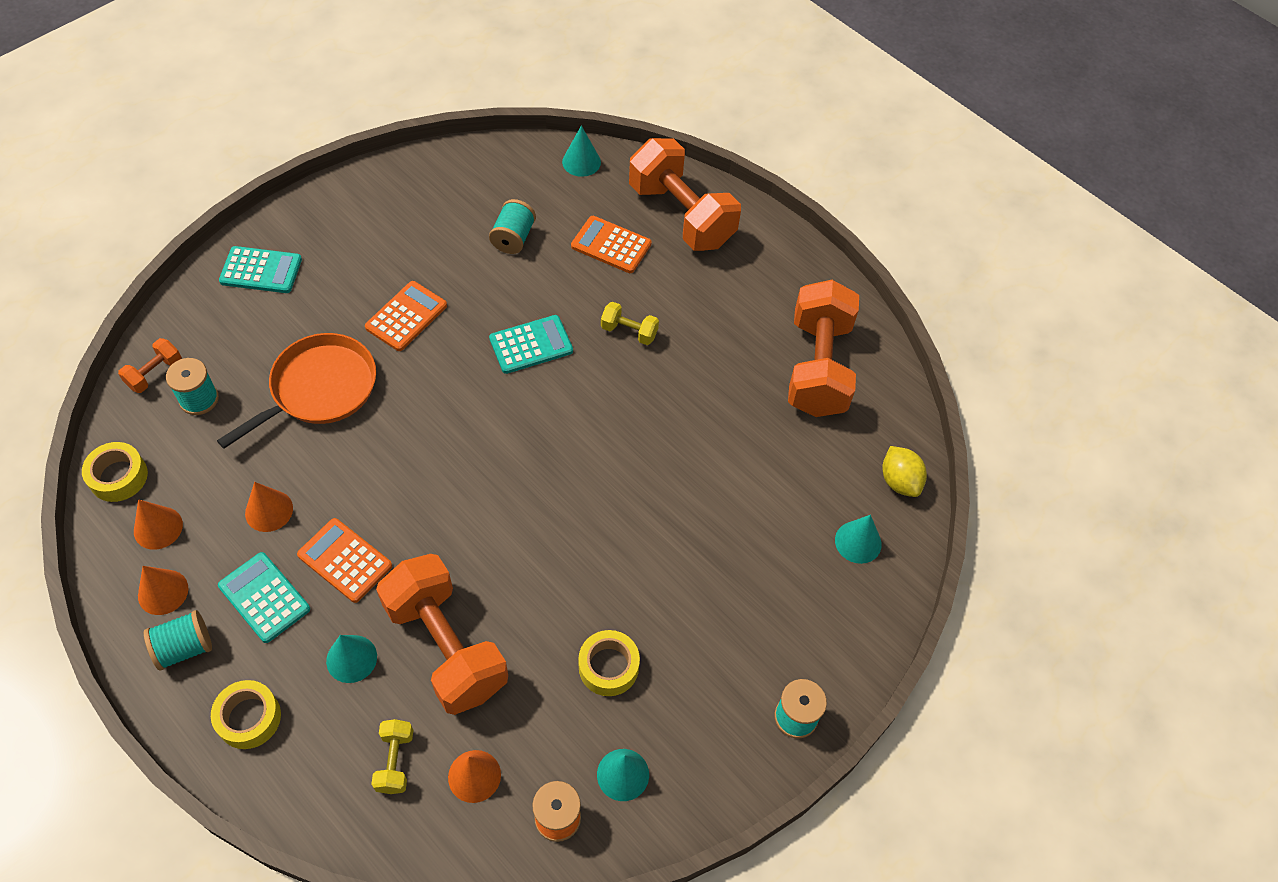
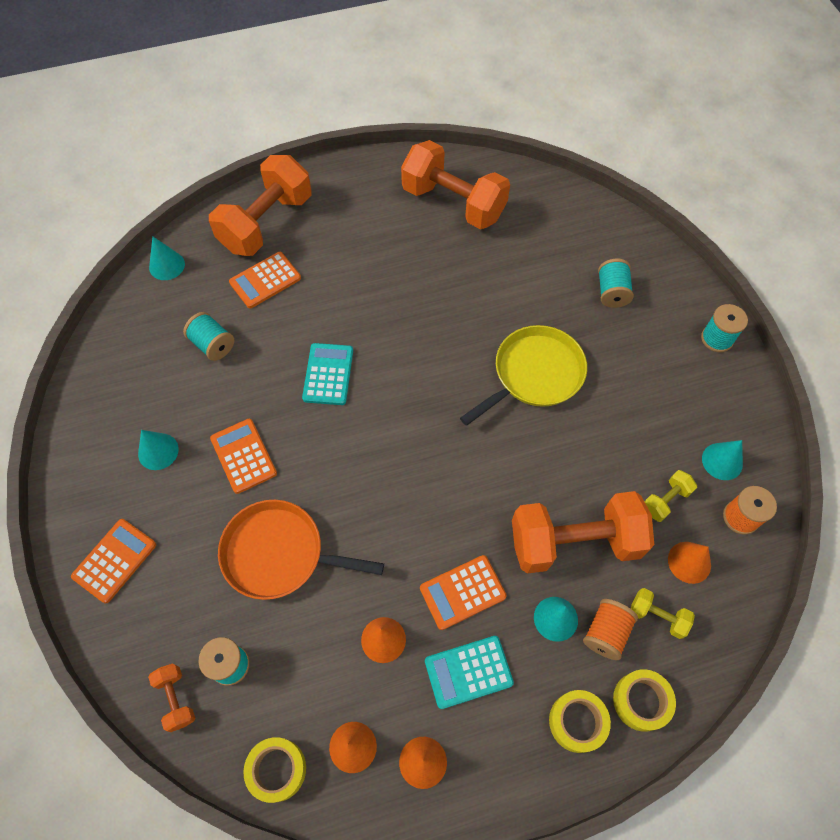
camera: 60 degrees left, 5 degrees up
turquoise spool [144,610,212,671] -> turquoise spool moved to [598,259,634,308]
orange pan [217,333,376,449] -> orange pan turned 60 degrees counterclockwise [218,500,384,600]
turquoise calculator [219,246,302,293] -> orange calculator [71,519,156,603]
yellow tape [578,630,640,696] -> yellow tape moved to [613,669,676,732]
yellow dumbbell [601,302,659,345] -> yellow dumbbell moved to [644,470,697,522]
orange dumbbell [629,138,741,251] -> orange dumbbell turned 45 degrees counterclockwise [209,155,312,256]
turquoise cone [835,515,882,564] -> turquoise cone moved to [138,430,179,470]
yellow lemon [882,446,927,497] -> none
none -> yellow pan [460,325,587,426]
none -> orange spool [583,599,638,660]

